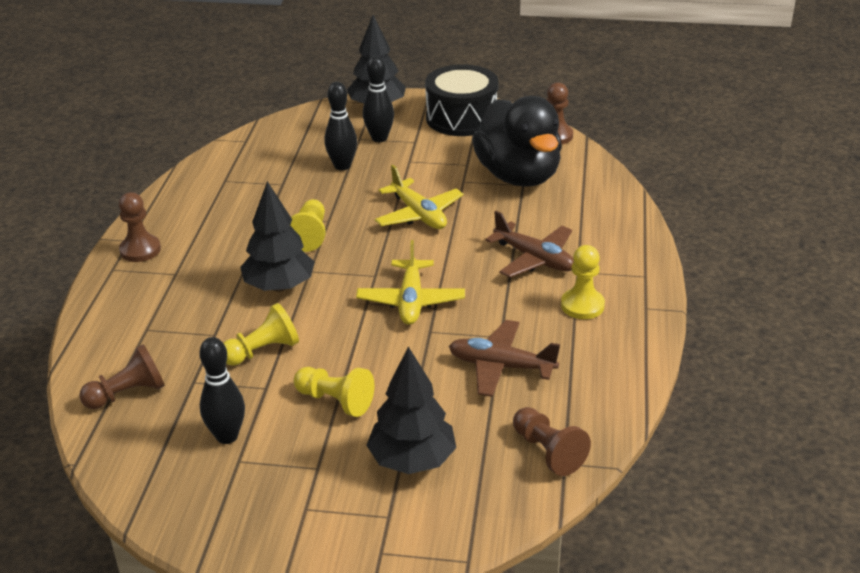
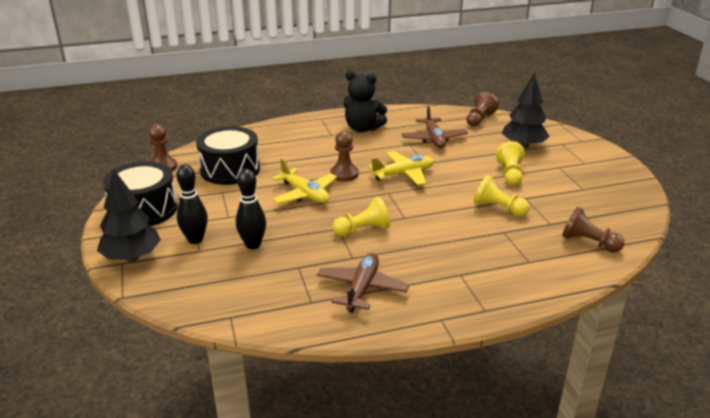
camera: 115 degrees left, 5 degrees down
brown pawn [119,192,161,262] -> brown pawn moved to [330,131,359,182]
black bowling pin [199,337,245,444] -> none
black tree [240,181,315,292] -> none
yellow plane [375,165,463,229] -> yellow plane turned 105 degrees clockwise [272,158,337,204]
black duck [472,96,562,187] -> black drum [196,126,260,185]
brown plane [485,211,574,278] -> brown plane moved to [317,253,409,313]
yellow pawn [561,245,605,319] -> black teddy bear [344,71,387,132]

